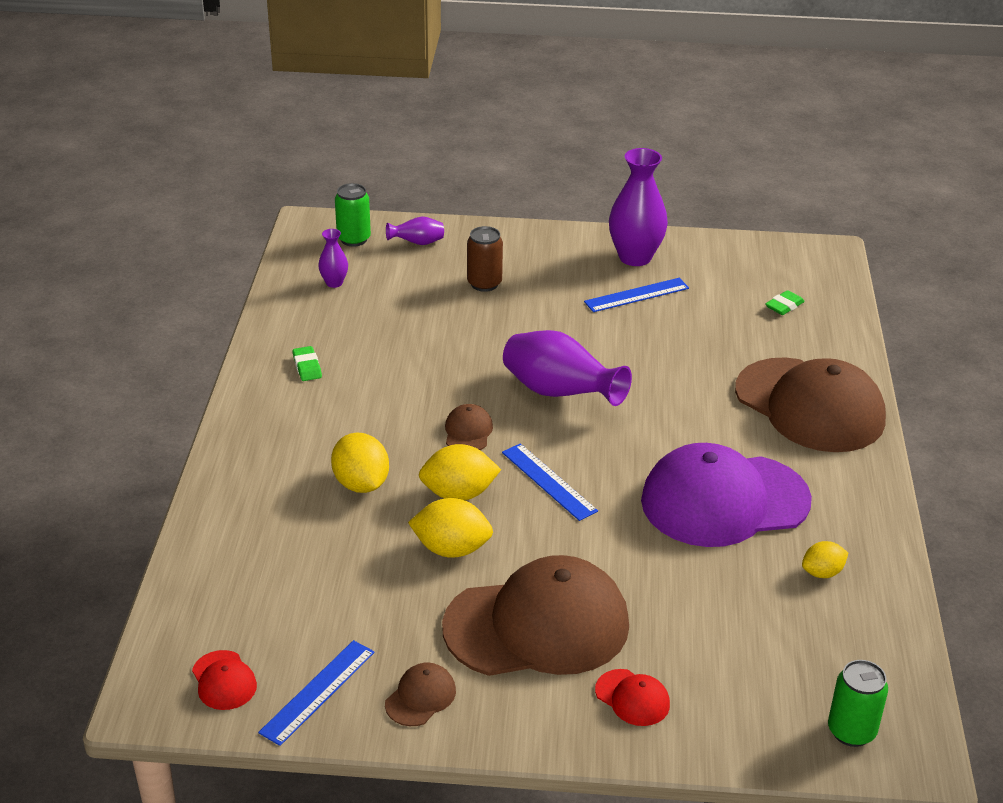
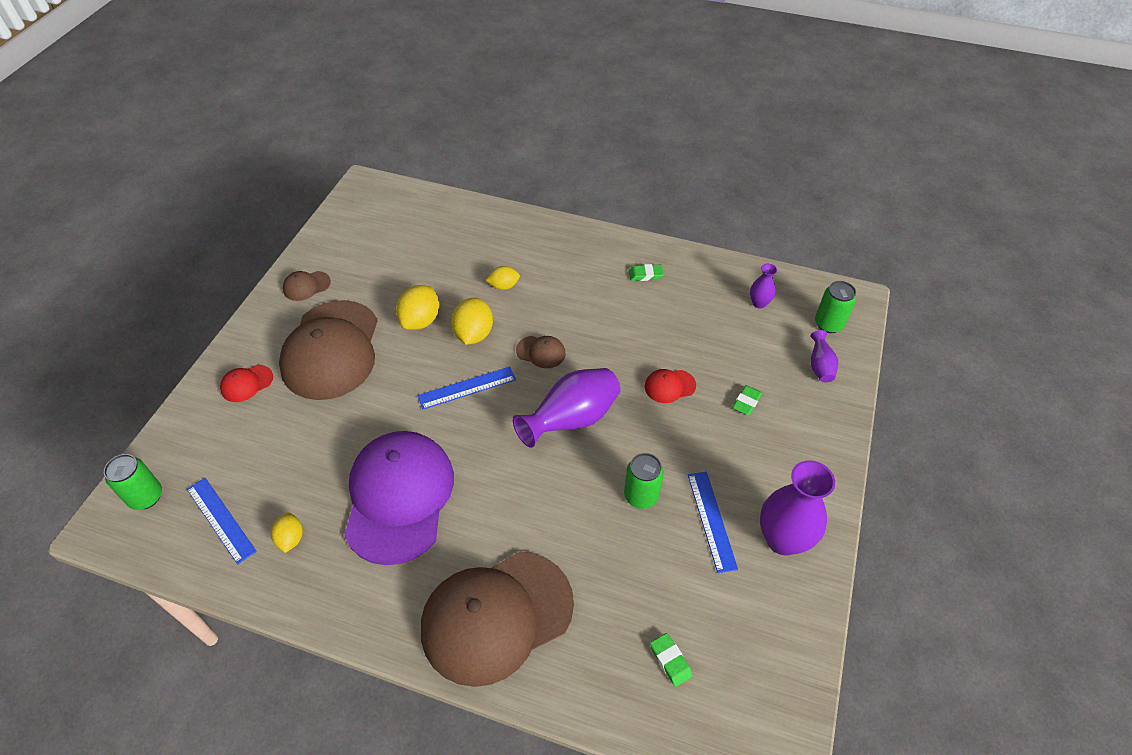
camera: 105 degrees right, 15 degrees up
red cap [192,650,257,710] -> red cap moved to [645,369,696,403]
blue ruler [258,640,375,746] -> blue ruler moved to [187,478,257,564]
yellow lemon [331,433,389,493] -> yellow lemon [486,266,520,290], size x0.61
brown cap [385,663,456,726] -> brown cap turned 105 degrees clockwise [283,271,331,301]
brown can [467,226,503,292] -> green eraser [732,385,762,415]
none -> green can [624,453,664,509]

